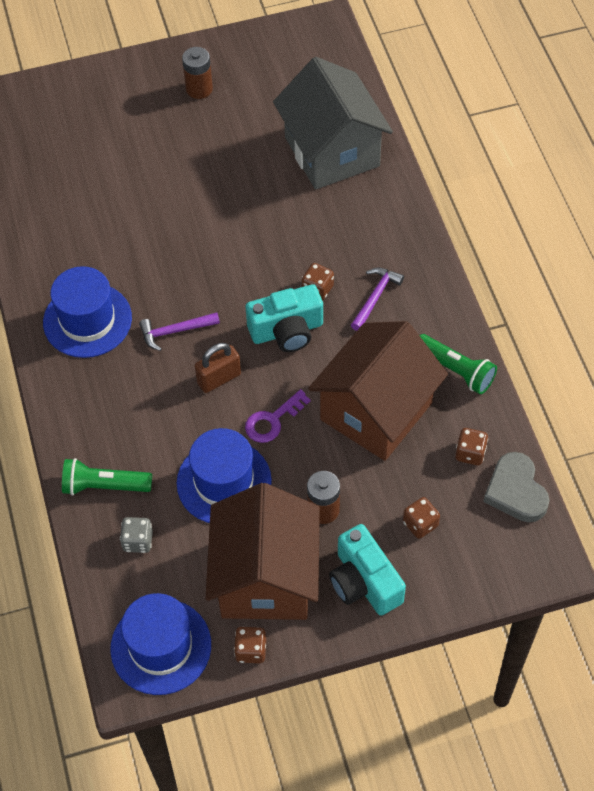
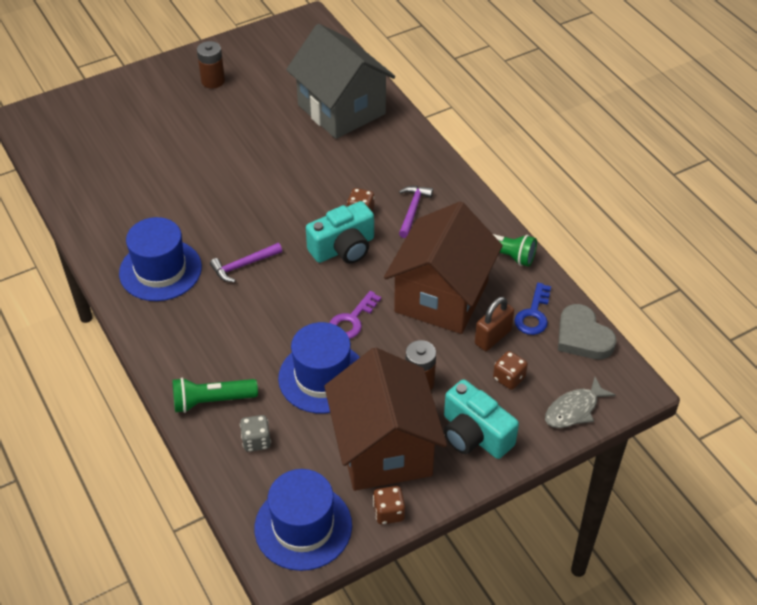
camera: 15 degrees left, 10 degrees down
brown padlock [195,343,241,393] -> brown padlock moved to [475,297,514,351]
brown dice [455,428,488,465] -> blue key [514,283,551,335]
none -> grey fish [545,377,616,428]

